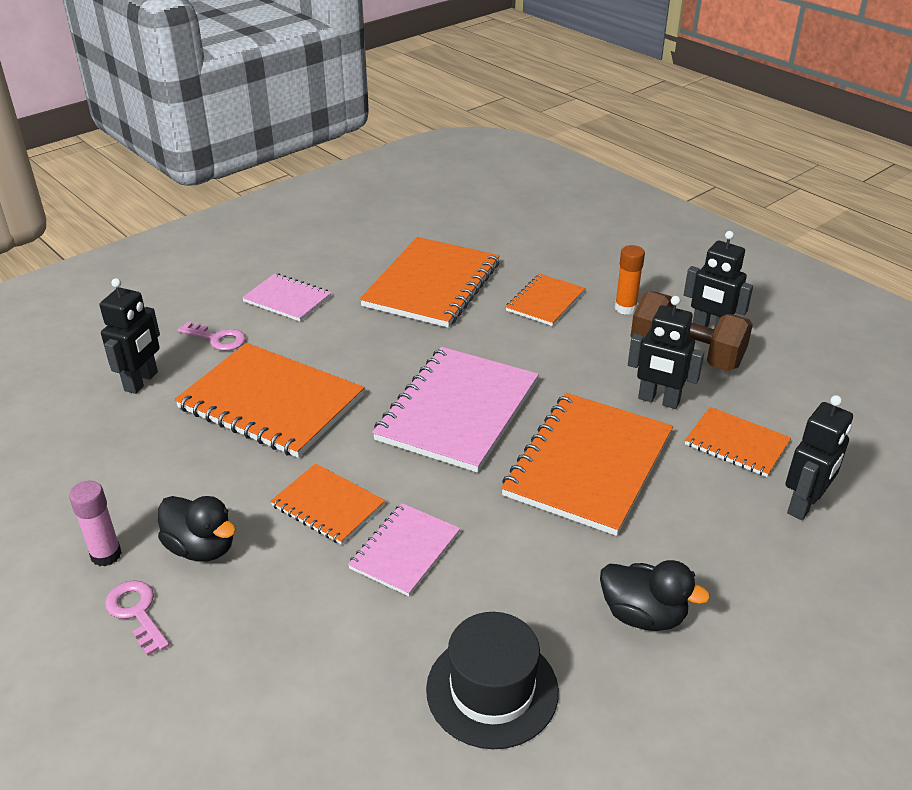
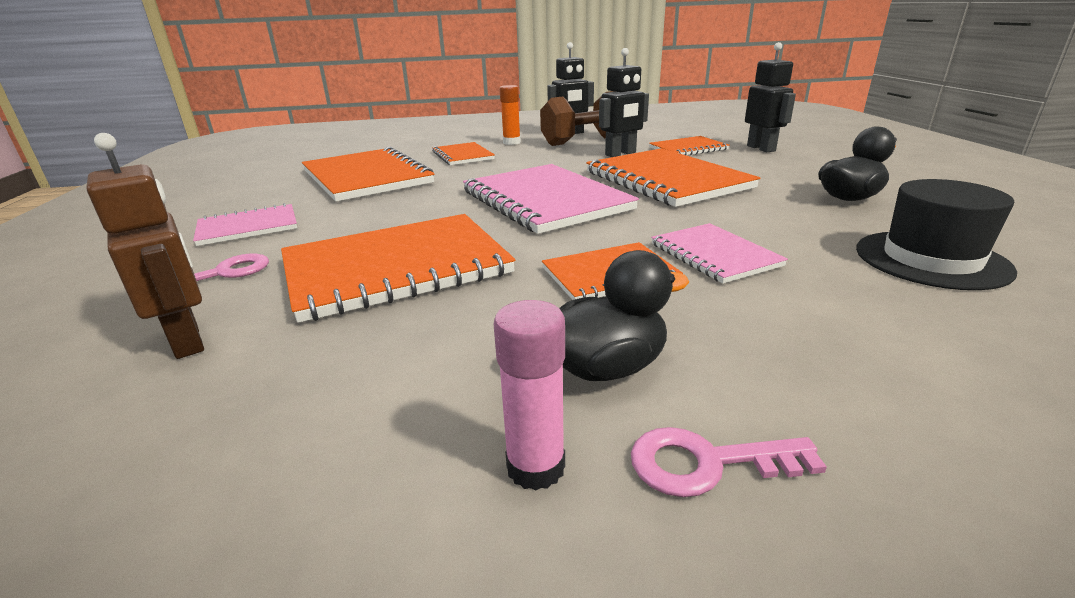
camera: 55 degrees left, 10 degrees down
black robot [100,278,160,394] -> brown robot [87,133,204,359]

